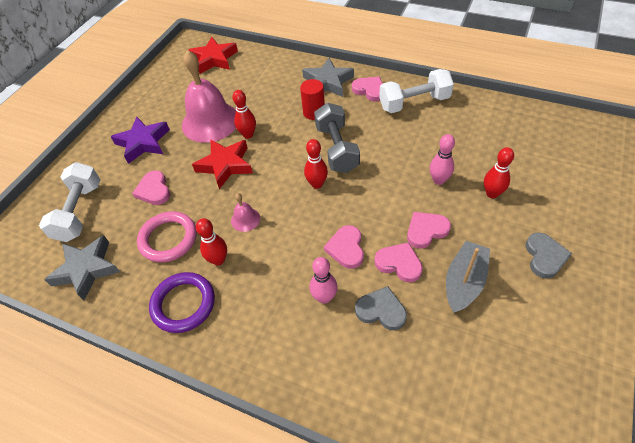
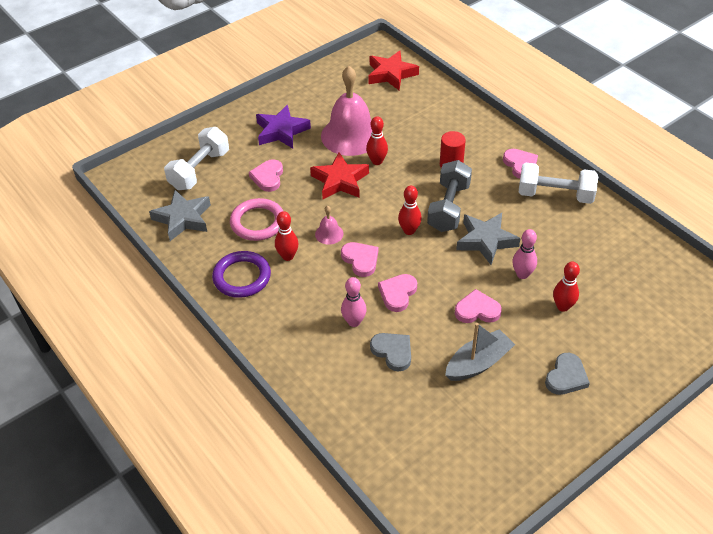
camera: 25 degrees right, 5 degrees down
grey star [302,58,354,97] -> grey star moved to [456,213,521,265]
pink heart [374,242,423,282] -> pink heart moved to [341,242,378,277]

